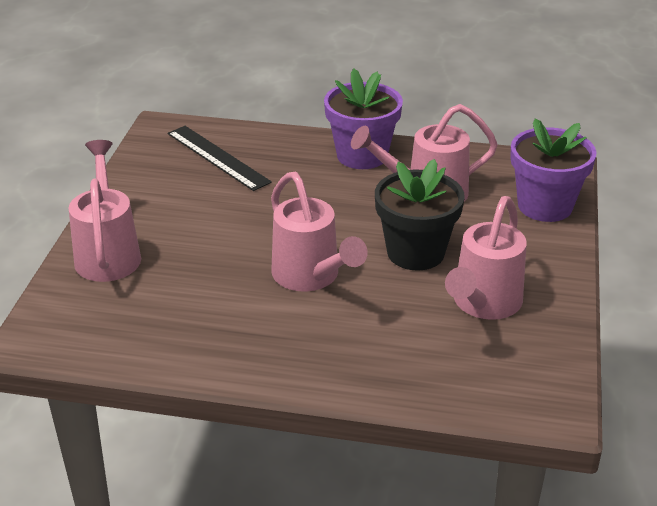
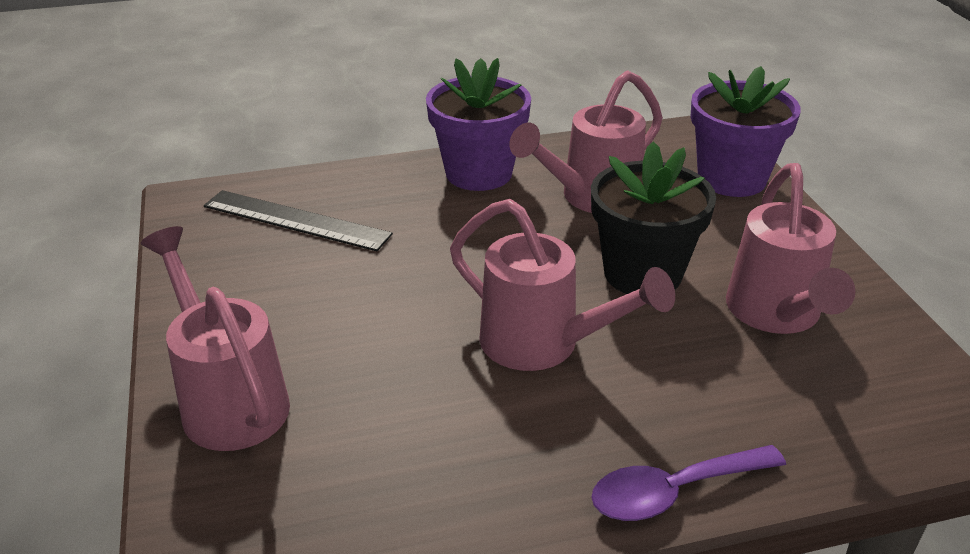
camera: 25 degrees left, 0 degrees up
none -> purple spoon [591,445,786,521]

